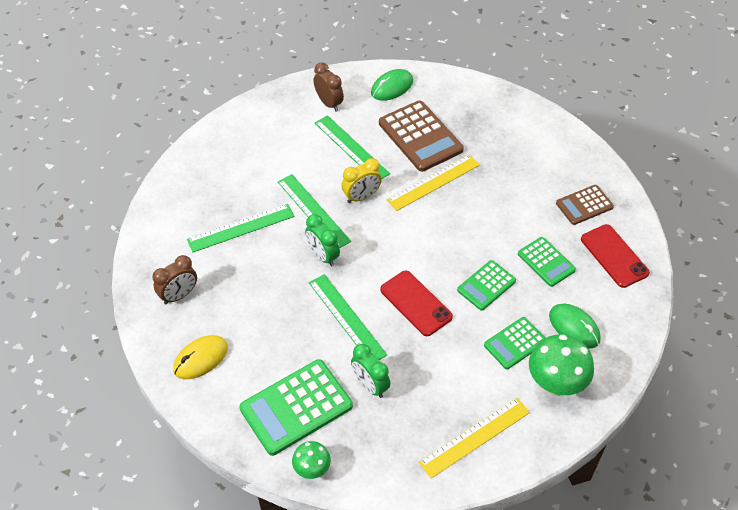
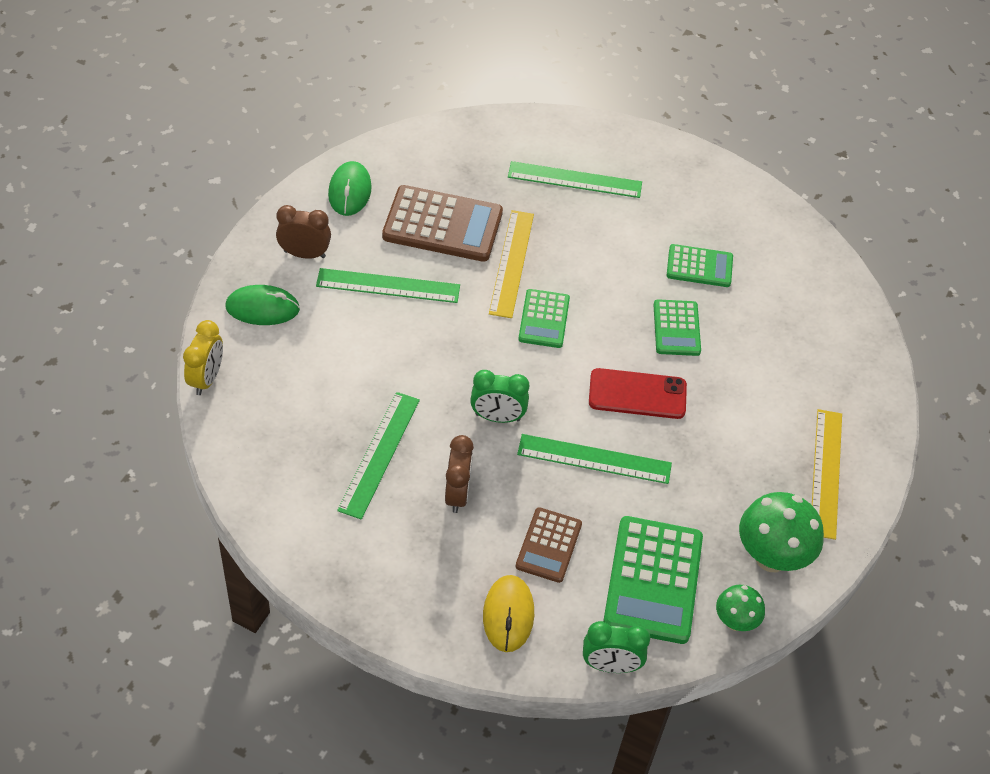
camera: 50 degrees left, 0 degrees up
brown clock [152,255,197,304] -> brown clock moved to [445,435,474,513]
green ruler [278,174,351,249] -> green ruler moved to [508,161,642,198]
yellow clock [341,158,382,203] -> yellow clock moved to [183,320,223,395]
green clock [351,344,390,398] -> green clock moved to [583,621,650,673]
green calculator [484,317,545,369] -> green calculator moved to [518,289,570,348]
green mushroom [529,334,594,396] -> green mushroom moved to [739,492,824,572]
green mouse [549,303,601,349] -> green mouse moved to [225,285,300,325]
brown calculator [556,185,614,225] -> brown calculator moved to [515,507,582,583]
red phone [581,224,650,288] -> none

